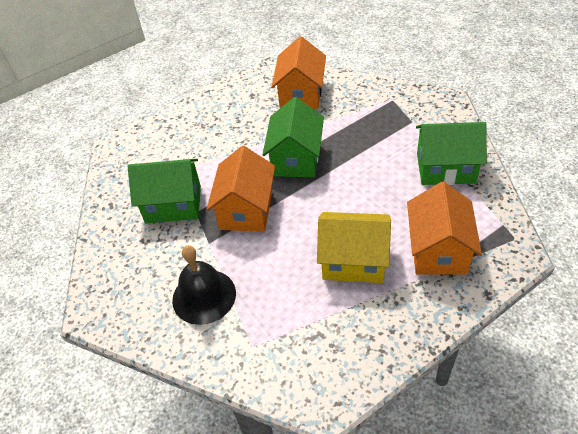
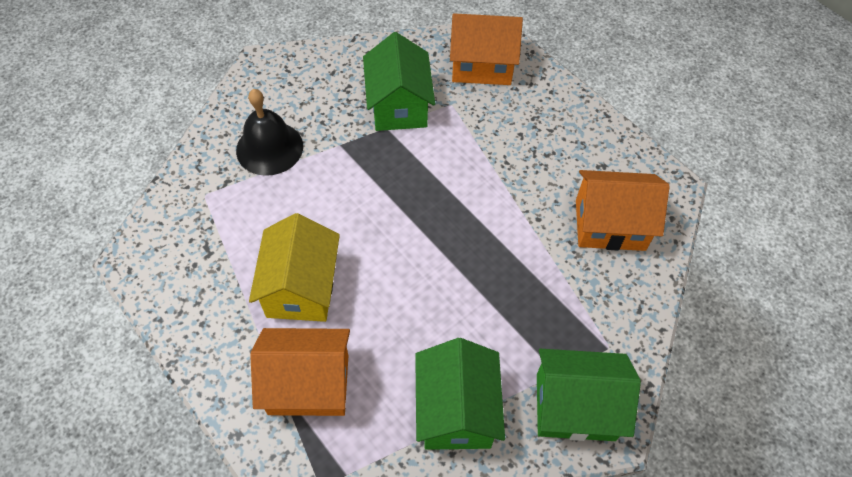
camera: 80 degrees right, 10 degrees up
orange house [206,146,275,232] -> orange house moved to [450,13,523,85]
green house [262,97,324,177] -> green house moved to [537,349,641,441]

